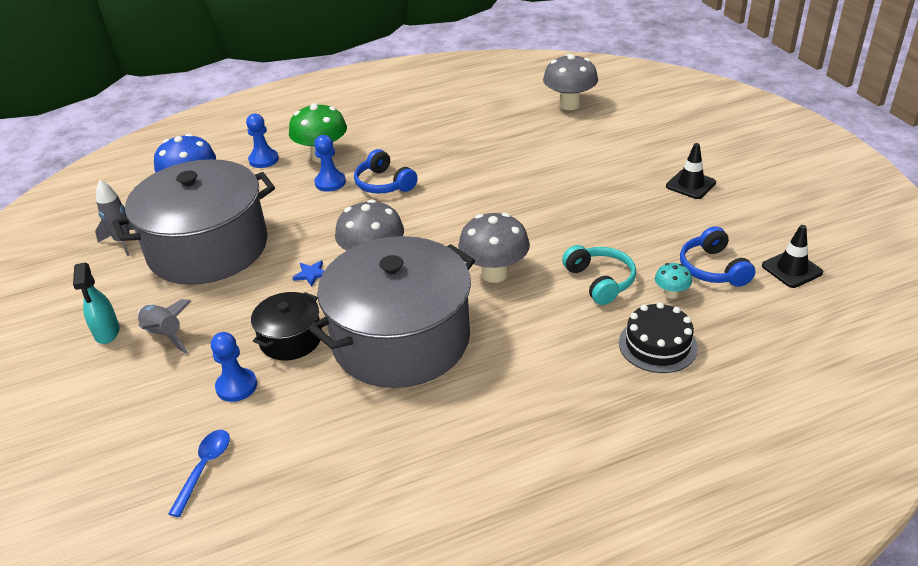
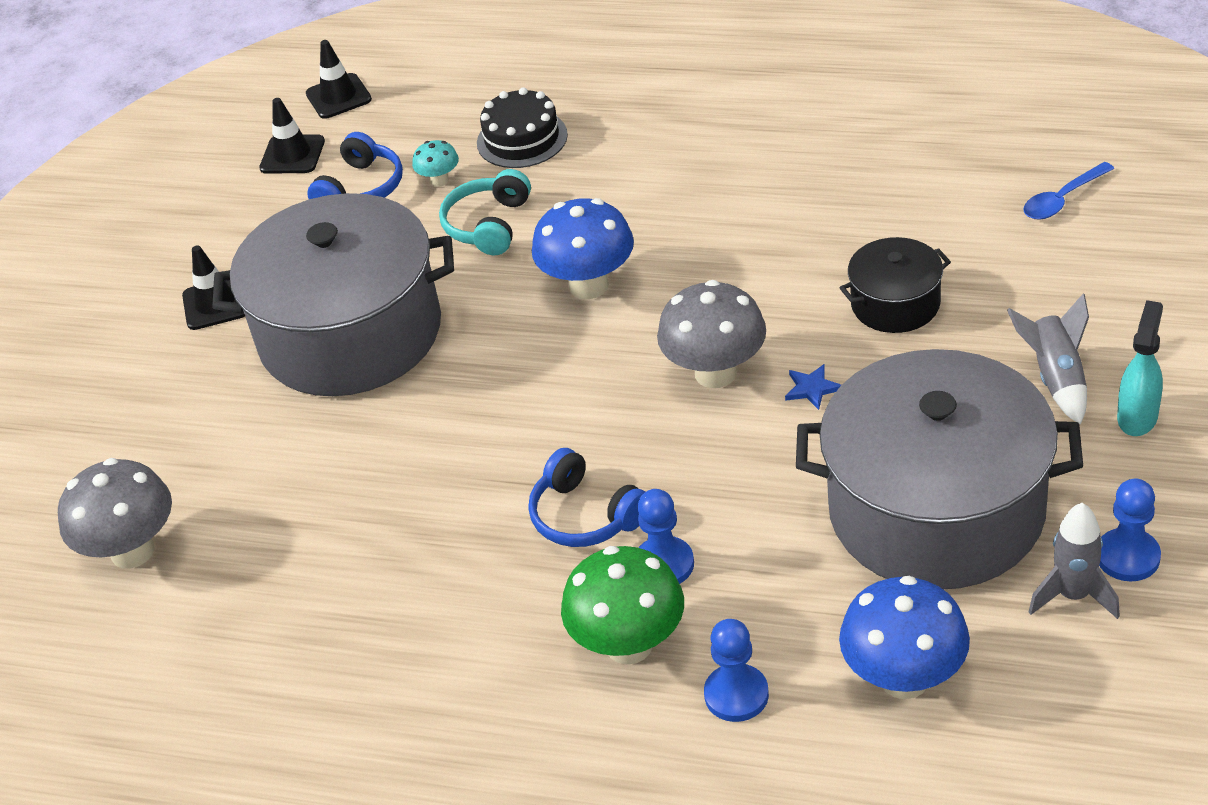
camera: 140 degrees left, 5 degrees up
blue pawn [211,332,257,402] -> blue pawn moved to [1099,478,1161,582]
grey pot [309,236,475,388] -> grey pot moved to [212,193,454,396]
blue headphones [354,149,418,194] -> blue headphones turned 135 degrees clockwise [528,448,645,547]
grey mushroom [458,213,530,283] -> blue mushroom [532,198,634,299]
none -> black traffic cone [306,40,372,119]

